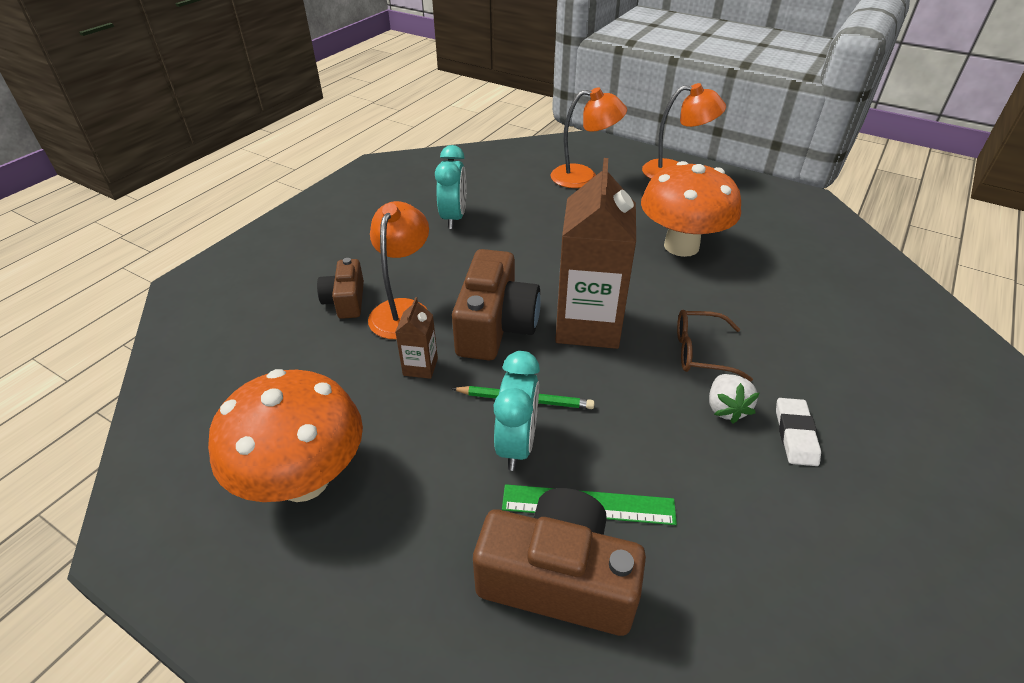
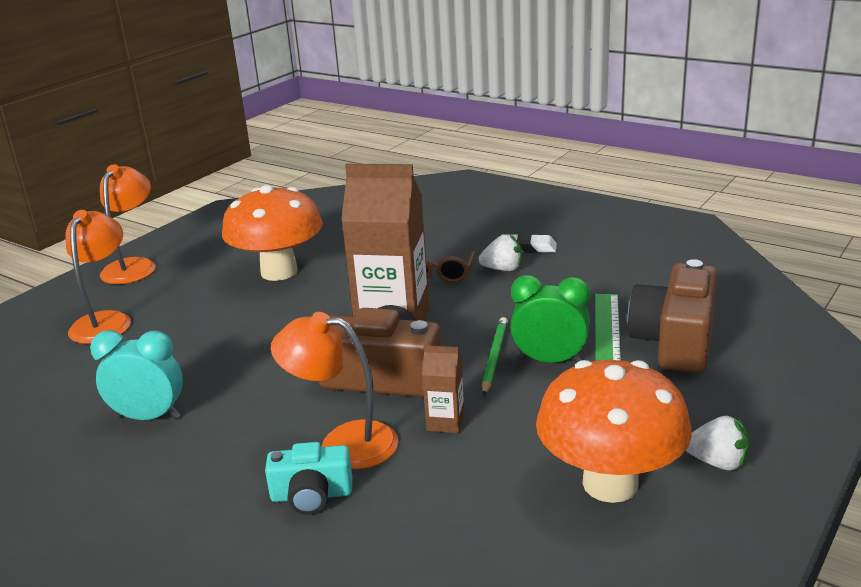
camera: 85 degrees left, 15 degrees down
brown camera [317,258,364,319] -> turquoise camera [265,442,352,515]
turquoise clock [494,351,540,471] -> green clock [510,275,590,363]
none -> white strawberry [686,416,750,471]

